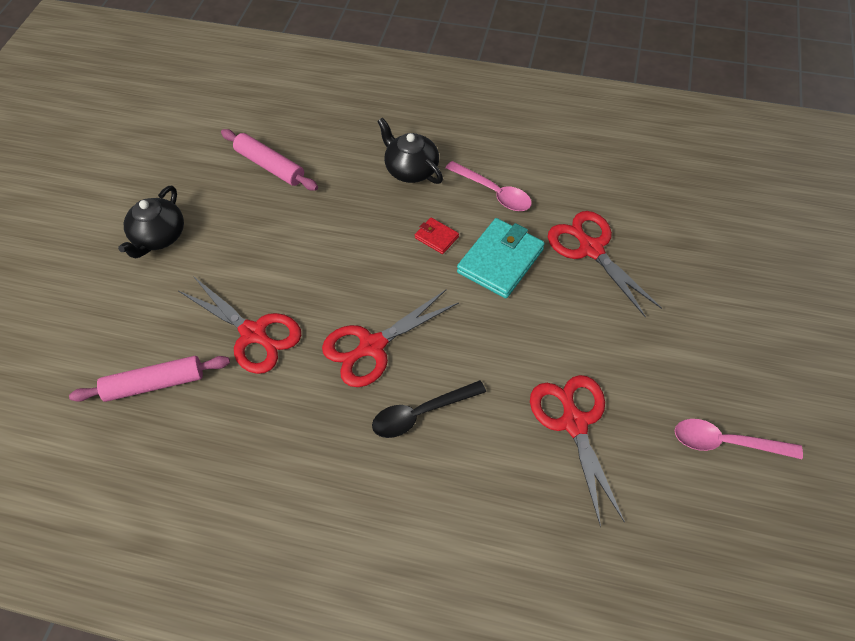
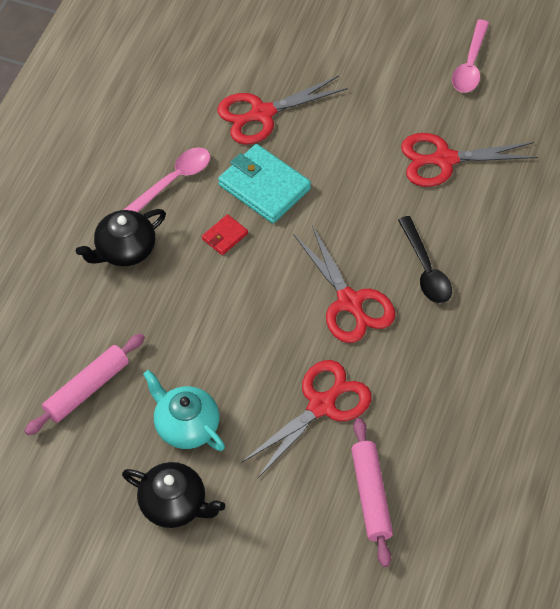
camera: 85 degrees left, 0 degrees up
none -> turquoise teapot [143,370,225,451]

